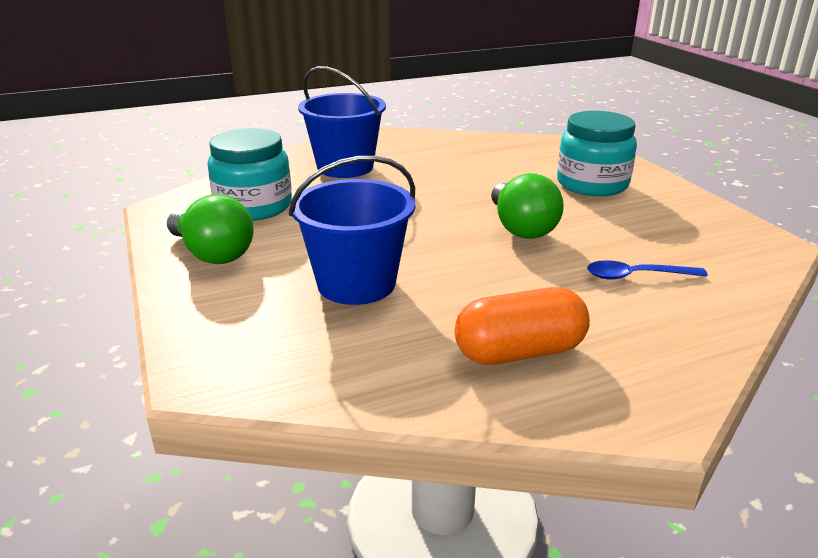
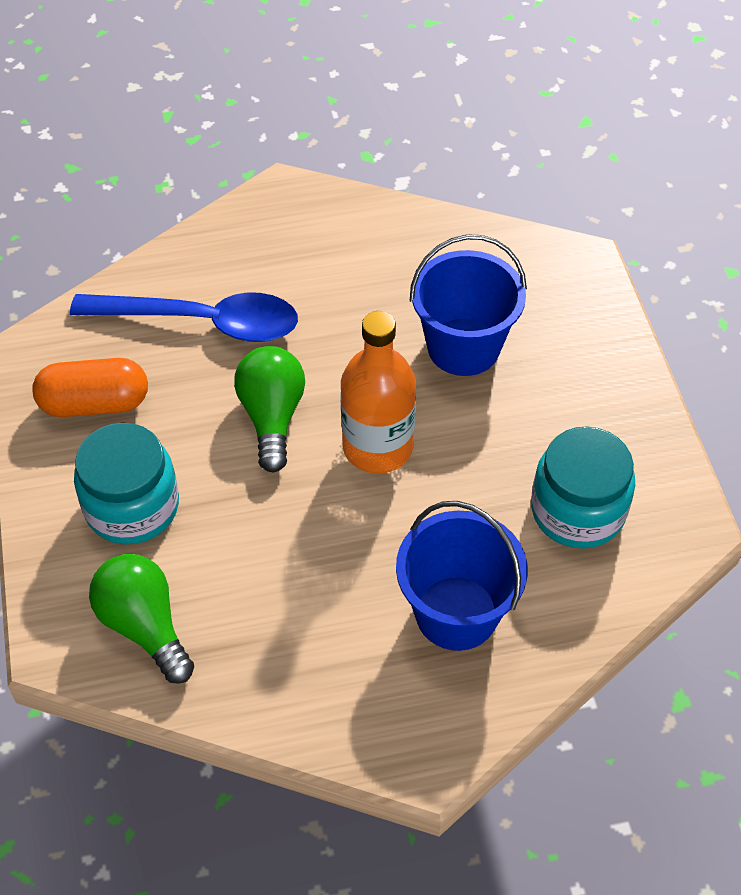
camera: 170 degrees left, 25 degrees up
green light bulb [167,194,254,264] -> green light bulb moved to [89,554,194,684]
orange capsule [454,287,590,365] -> orange capsule moved to [32,358,148,417]
blue spoon [587,260,708,280] -> blue spoon [70,292,298,342], size x2.05
none -> orange bottle [341,311,416,473]

